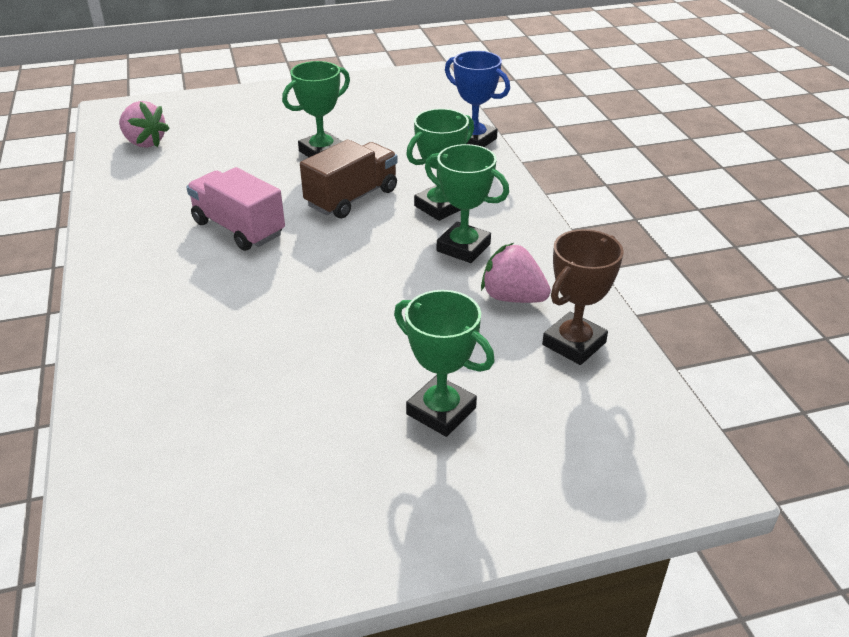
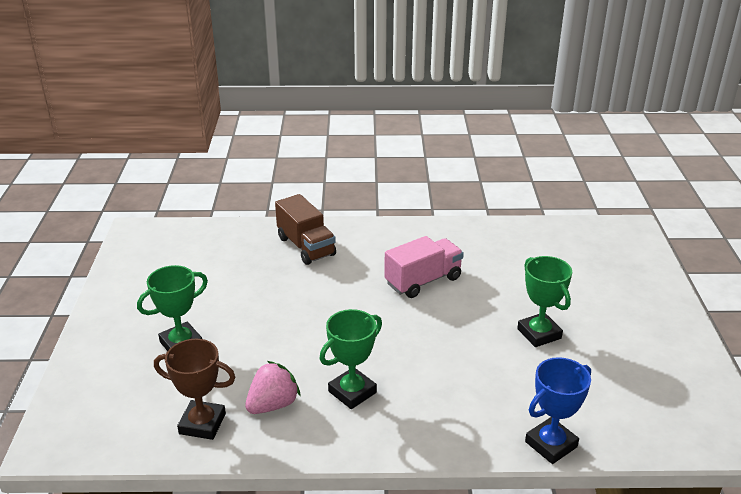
camera: 105 degrees right, 5 degrees down
pink strawberry [119,101,170,148] -> none
brown truck [300,139,398,219] -> brown truck moved to [275,194,336,265]
green trophy [406,109,474,221] -> none
brown trophy [542,229,623,365] -> brown trophy turned 45 degrees counterclockwise [154,339,236,440]

